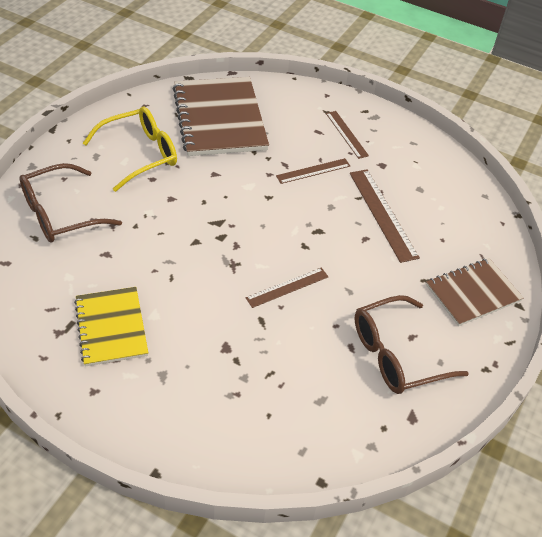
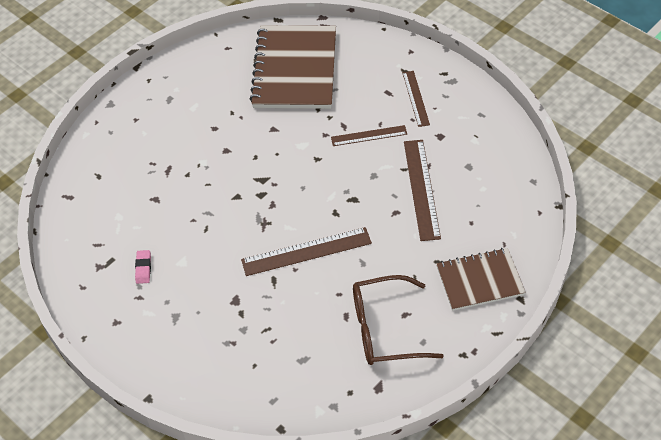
camera: 20 degrees right, 5 degrees up
brown glasses [19,163,122,242] -> none
yellow notebook [74,287,148,367] -> pink eraser [135,250,151,284]
yellow glasses [83,107,177,192] -> none
brown ruler [246,267,328,308] -> brown ruler [241,227,372,276], size x1.59

